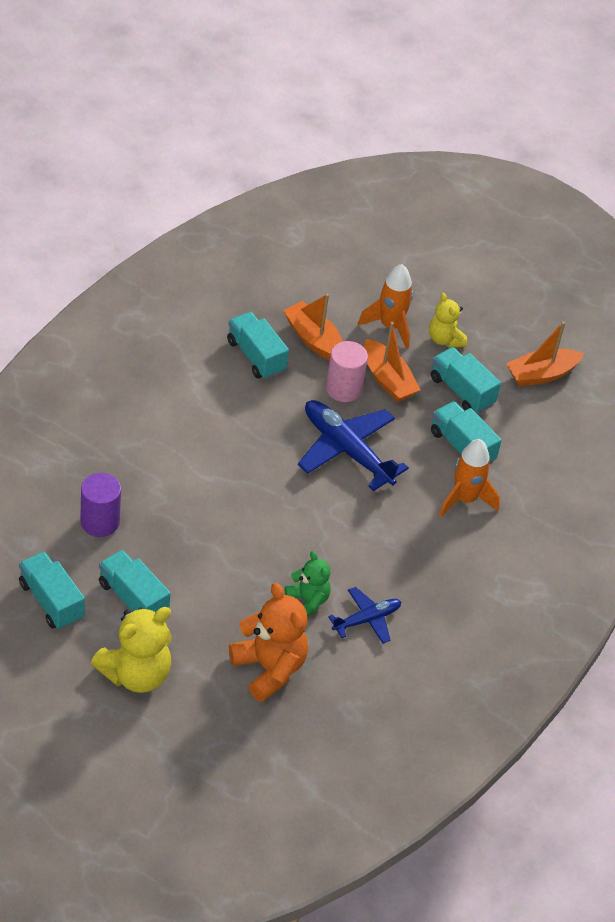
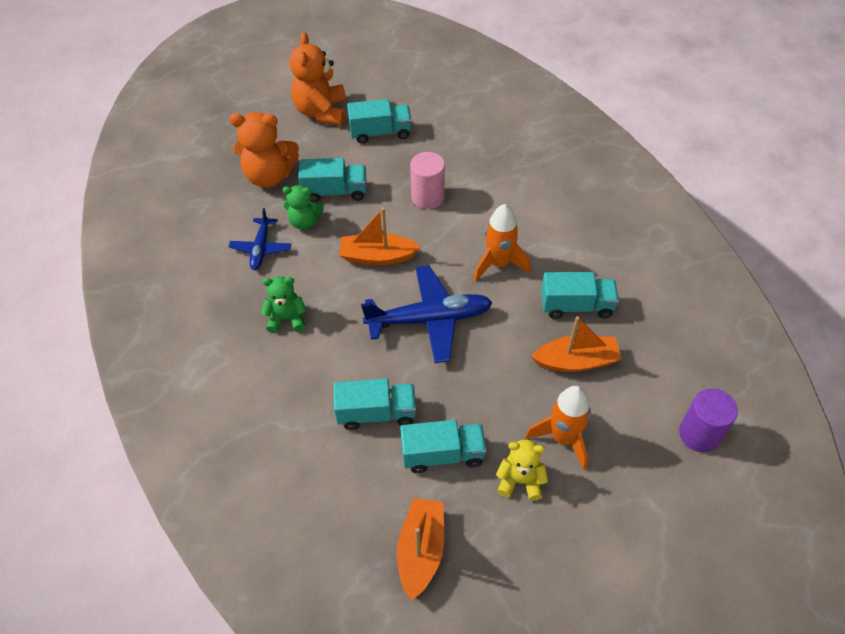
camera: 130 degrees right, 5 degrees up
turquoise truck [19,551,85,630] -> turquoise truck moved to [298,158,366,202]
purple cylinder [80,473,121,537] -> purple cylinder moved to [679,388,738,452]
yellow teddy bear [91,607,172,693] -> orange teddy bear [289,32,346,125]
pink cylinder [326,341,368,402] -> pink cylinder moved to [410,152,445,209]
orange boat [364,322,421,402] -> orange boat moved to [339,207,420,265]
orange rocket [439,439,500,517] -> orange rocket moved to [474,204,531,282]
none -> green teddy bear [261,276,307,333]

